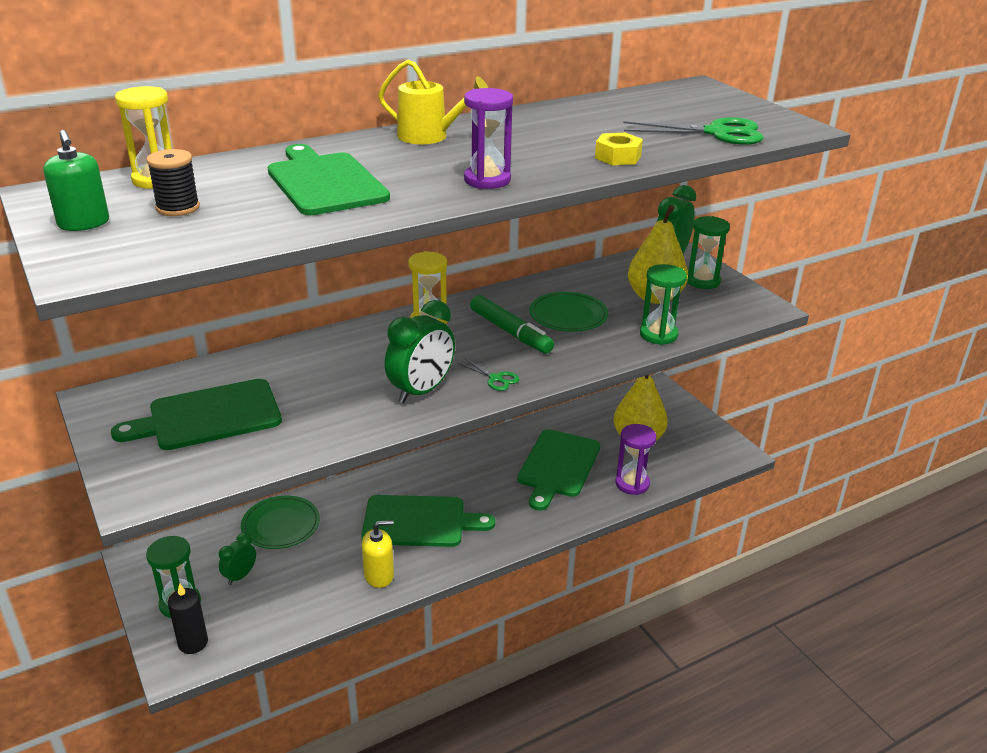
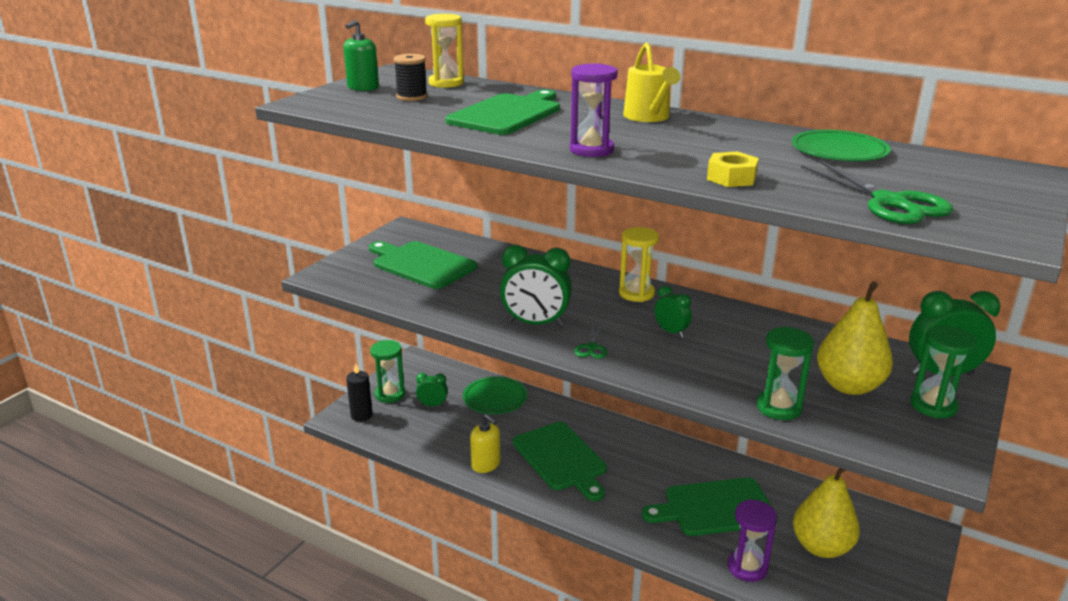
camera: 60 degrees right, 5 degrees down
green marker [470,295,554,354] -> green clock [655,286,692,338]
green plate [529,292,608,332] -> green plate moved to [792,130,891,161]

